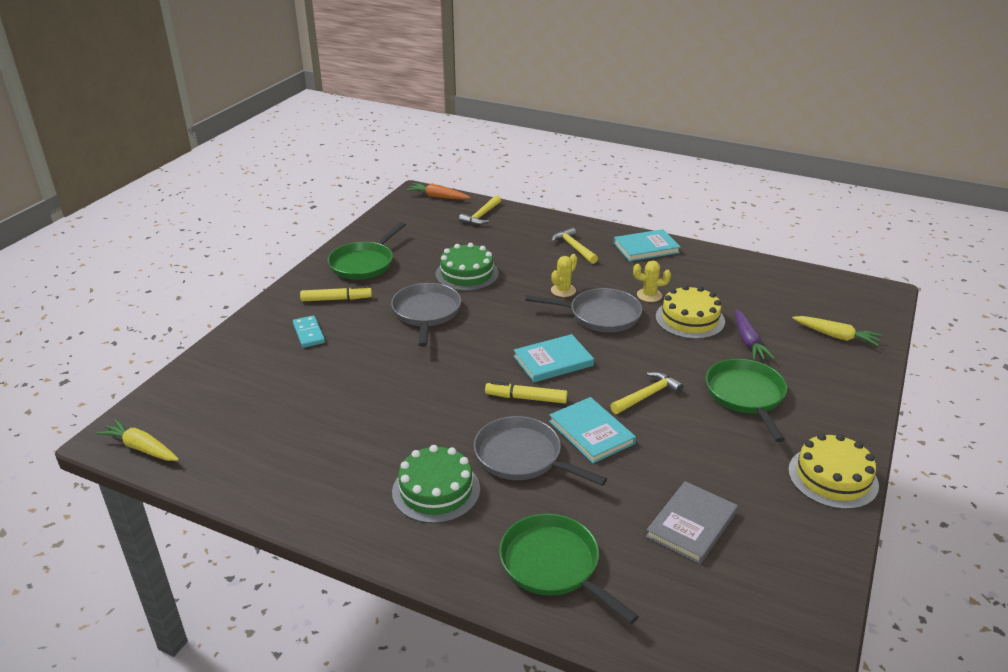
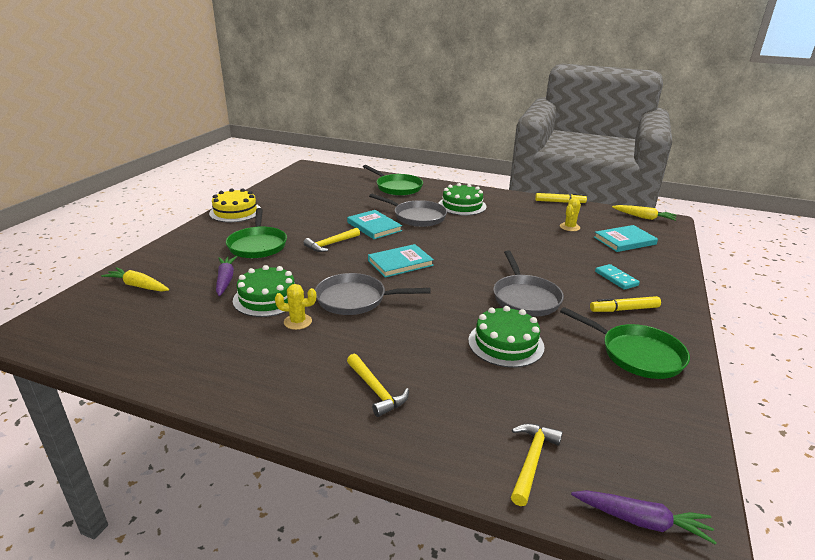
camera: 175 degrees right, 5 degrees down
green pan [327,222,406,280] -> green pan turned 105 degrees clockwise [560,307,690,379]
orange carrot [406,183,470,200] -> purple carrot [571,490,717,545]
yellow marker [485,381,568,404] -> yellow marker moved to [535,193,587,203]
yellow cactus [551,254,577,297] -> yellow cactus moved to [560,198,581,231]
turquoise book [614,229,680,261] -> turquoise book moved to [594,225,658,252]
grey book [646,481,738,564] -> none
yellow cake [656,285,725,339] -> green cake [233,265,295,317]

